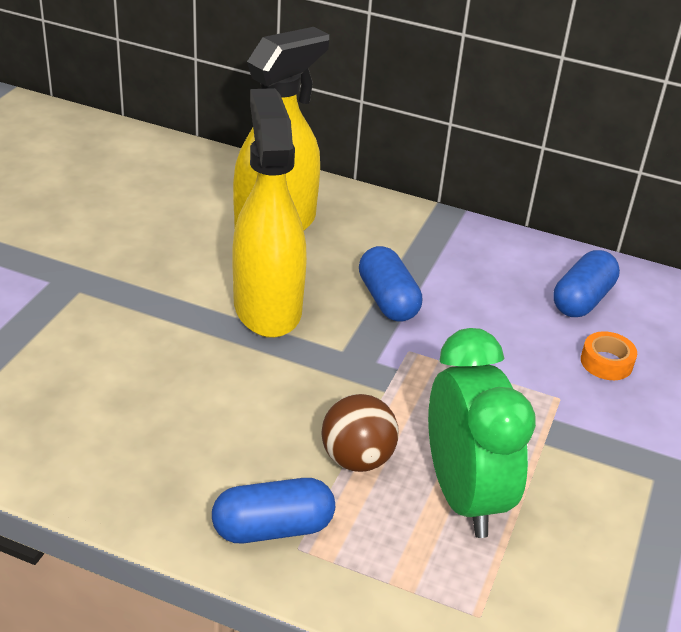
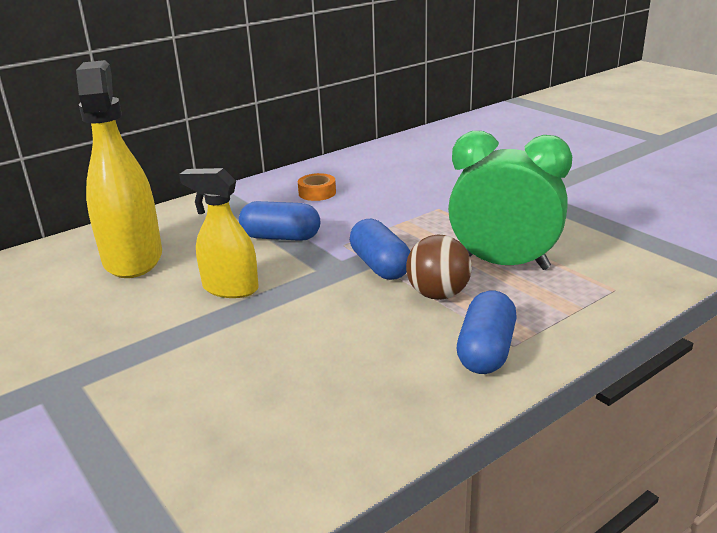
camera: 55 degrees left, 10 degrees down
yellow spray bottle [232,88,307,338] -> yellow spray bottle [179,168,259,298], size x0.61
blue capsule [553,250,620,317] -> blue capsule moved to [350,218,410,280]
orange tape [581,331,637,380] -> orange tape moved to [298,173,336,201]

